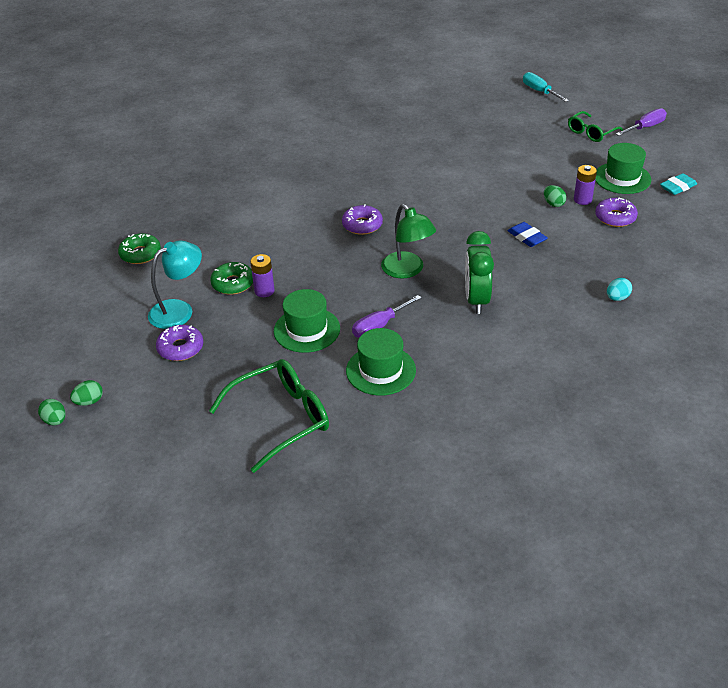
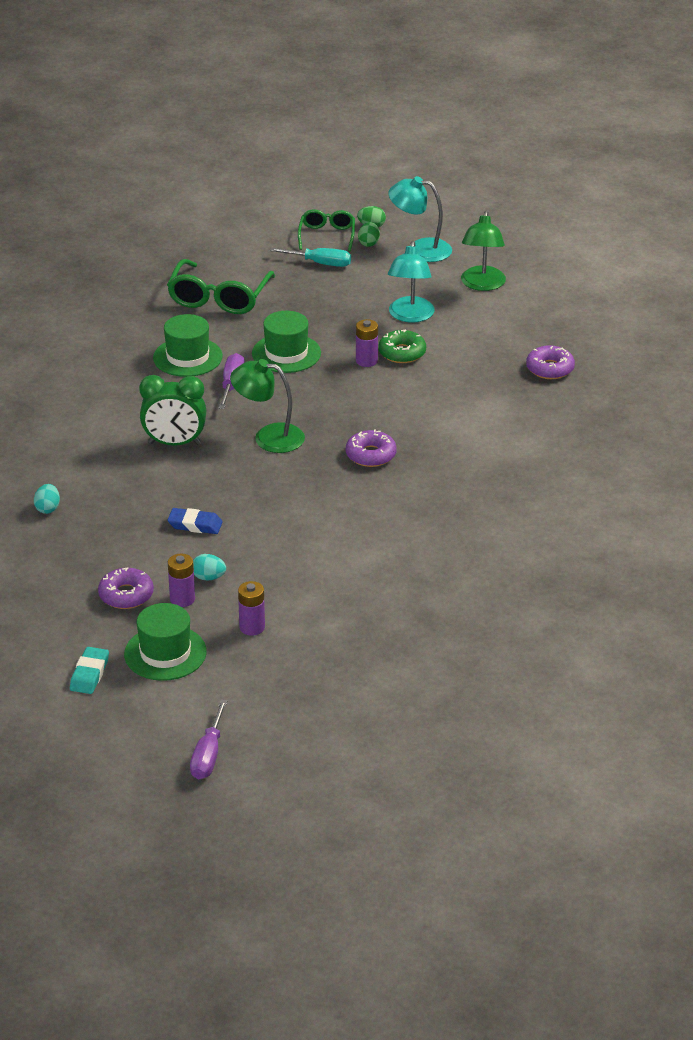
camera: 135 degrees right, 5 degrees down
green donut [118,233,161,264] -> none
purple donut [156,325,203,361] -> purple donut moved to [526,345,575,379]
green clock [465,231,494,314] -> green clock turned 135 degrees clockwise [139,375,206,446]
turquoise screwdriver [523,72,569,102] -> turquoise screwdriver moved to [269,248,351,267]
green egg [544,185,566,207] -> turquoise egg [193,554,226,581]
green glasses [568,111,623,142] -> green glasses moved to [298,209,355,251]
none -> purple battery [238,581,265,636]
none -> turquoise lamp [388,176,452,262]
none -> green lamp [461,211,506,291]

